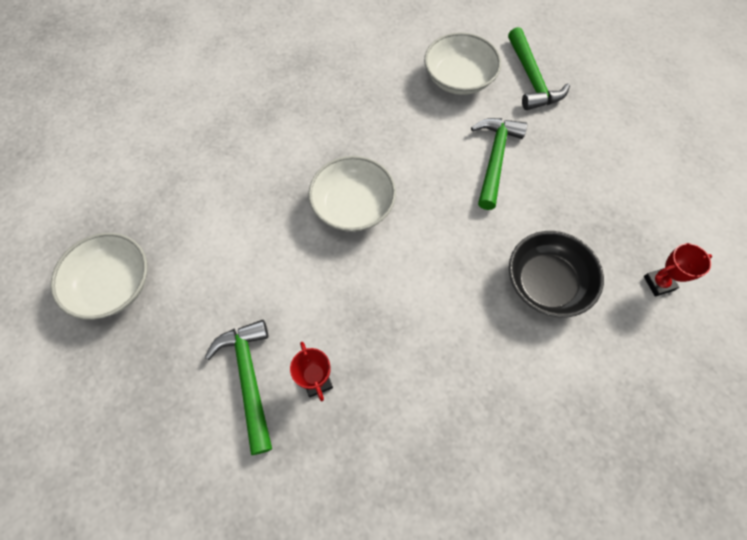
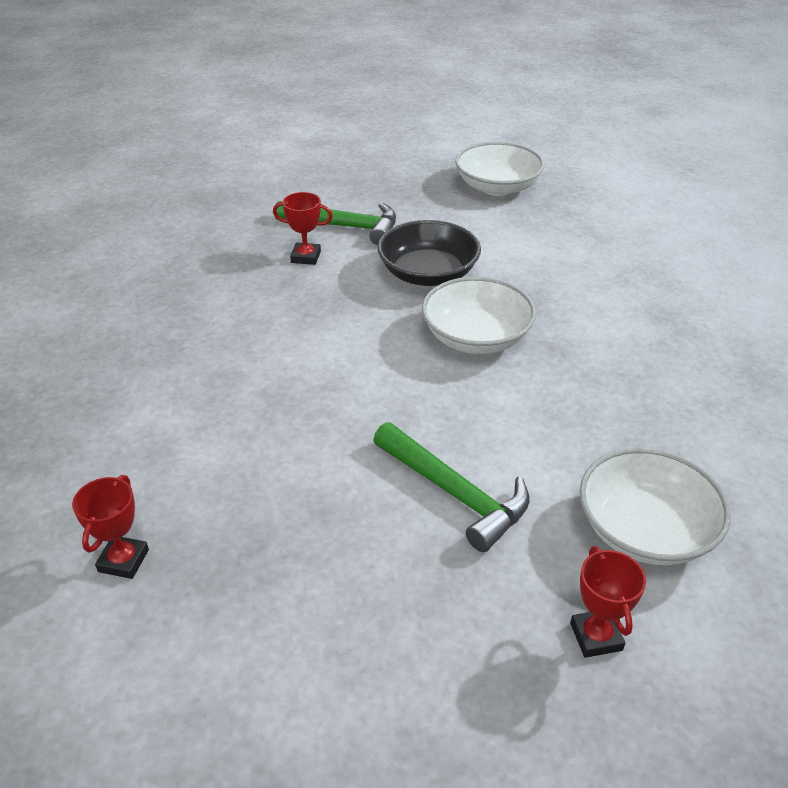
camera: 120 degrees right, 25 degrees down
green hammer [508,27,570,110] -> red trophy [570,546,646,658]
black bowl [509,231,604,317] -> black bowl moved to [377,220,481,286]

